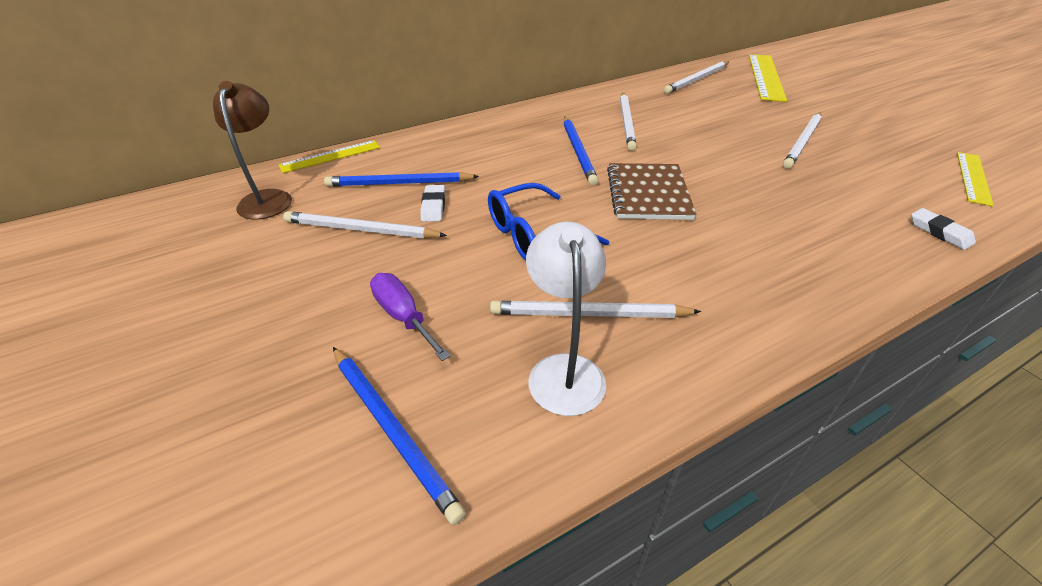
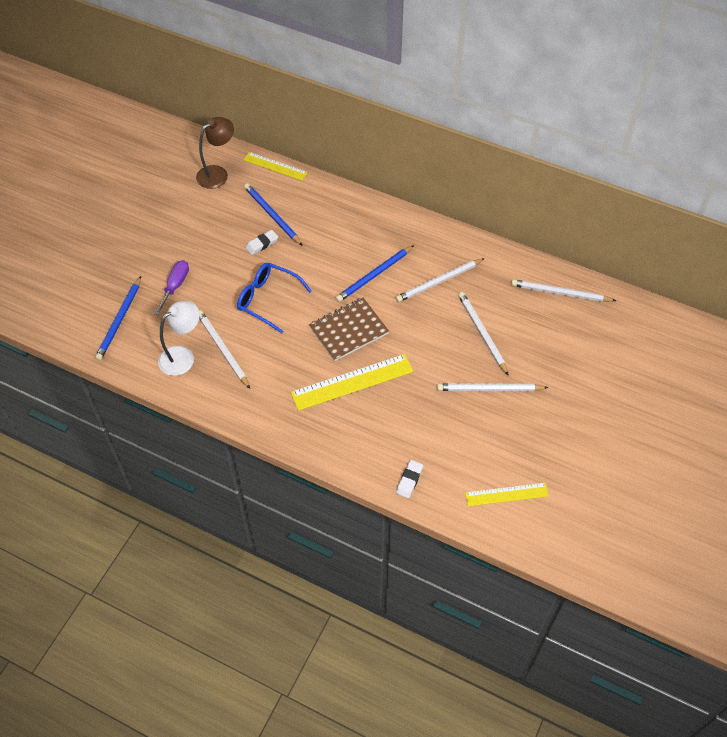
camera: 55 degrees right, 15 degrees up
white pencil [283,211,447,239] -> white pencil moved to [458,292,509,376]
yellow ruler [749,54,787,102] -> yellow ruler moved to [290,354,414,411]

